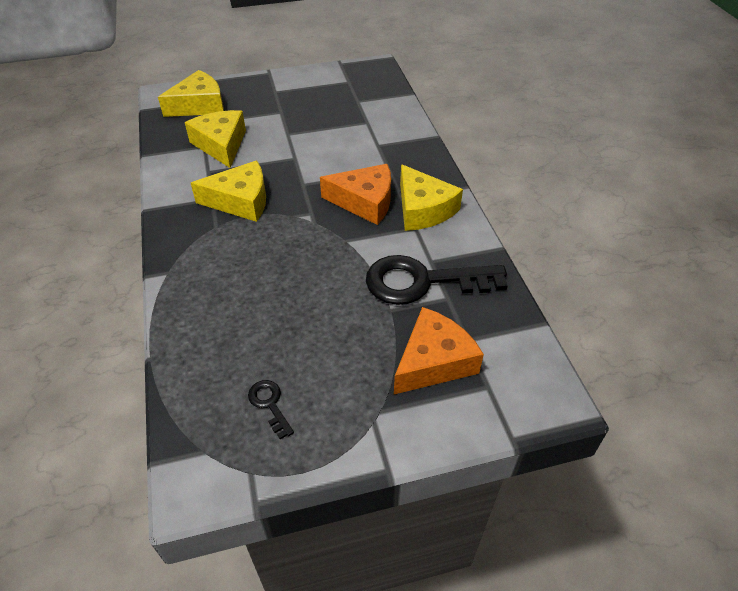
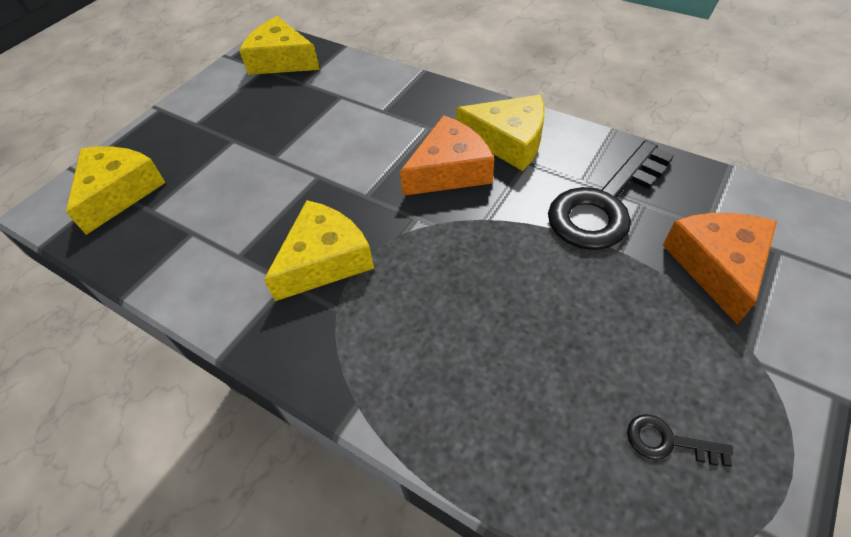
camera: 40 degrees left, 5 degrees up
yellow cheese [185,110,246,168] -> yellow cheese moved to [239,16,320,75]

